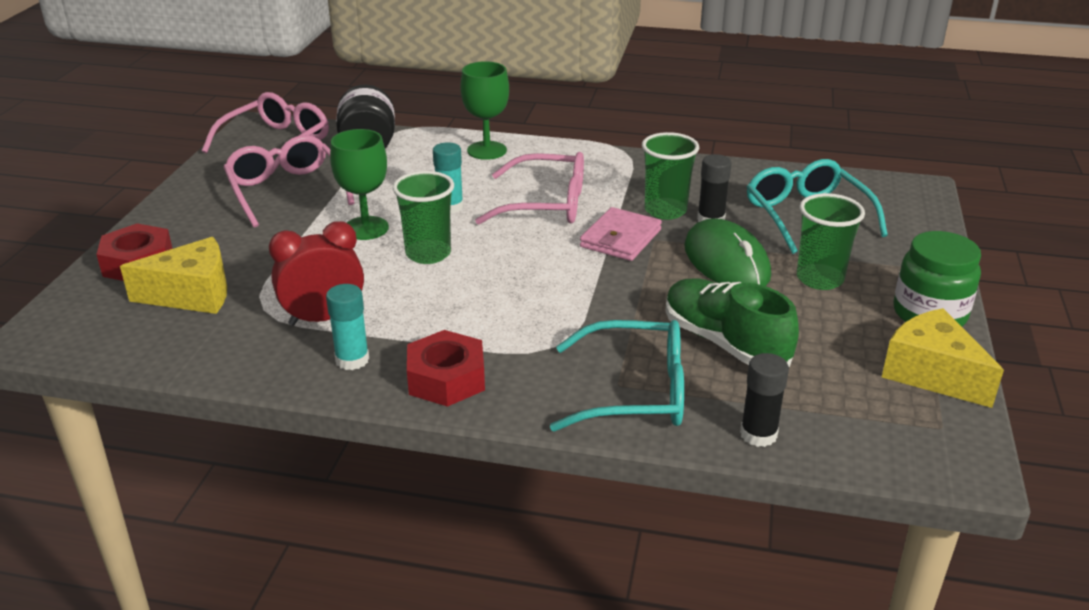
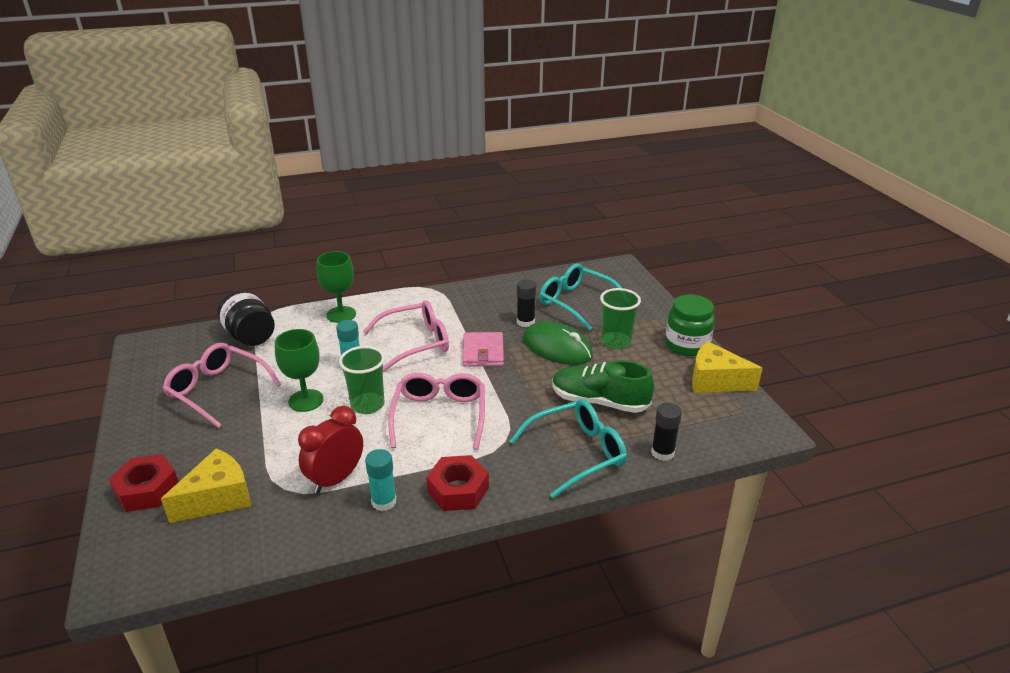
camera: 30 degrees left, 0 degrees up
pink glasses [202,92,329,175] -> pink glasses moved to [388,373,485,450]
green cup [642,132,699,220] -> none

